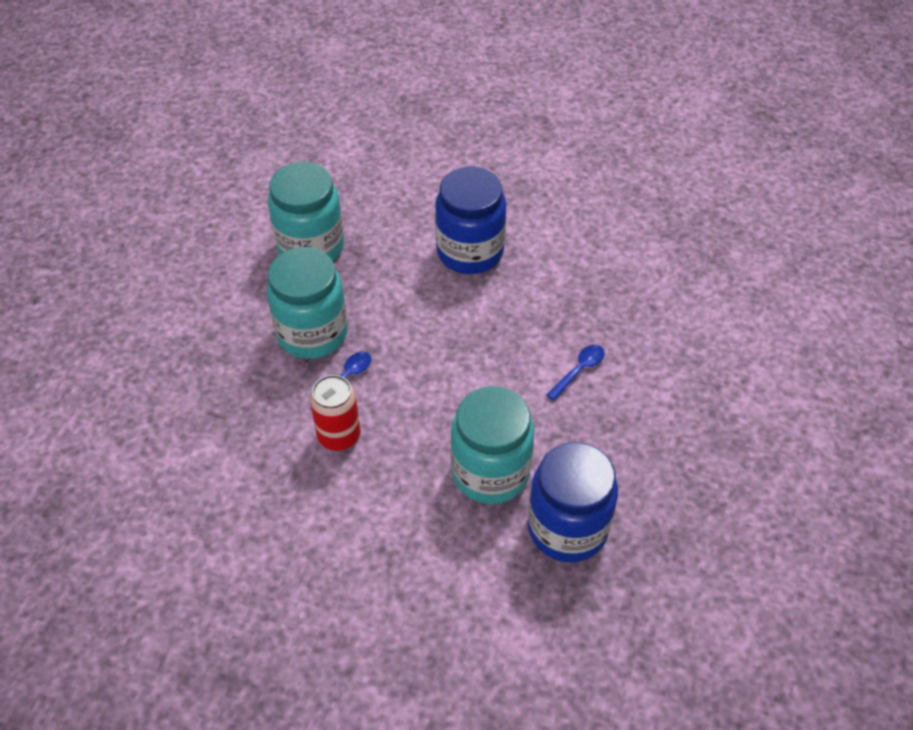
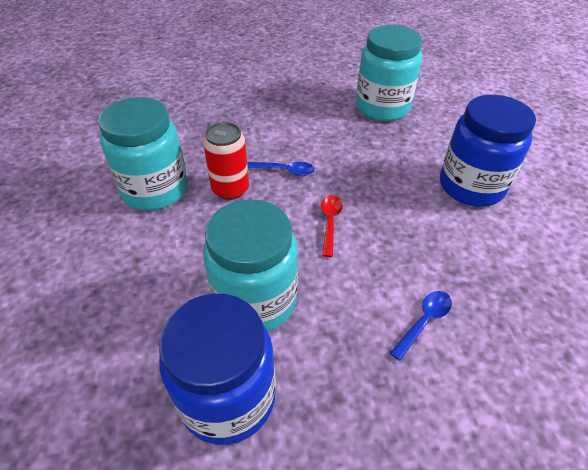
camera: 60 degrees right, 5 degrees down
turquoise jar [267,247,347,359] -> turquoise jar moved to [98,97,188,211]
blue spoon [547,345,605,401] -> blue spoon turned 60 degrees counterclockwise [390,291,452,361]
none -> red spoon [321,195,343,257]

